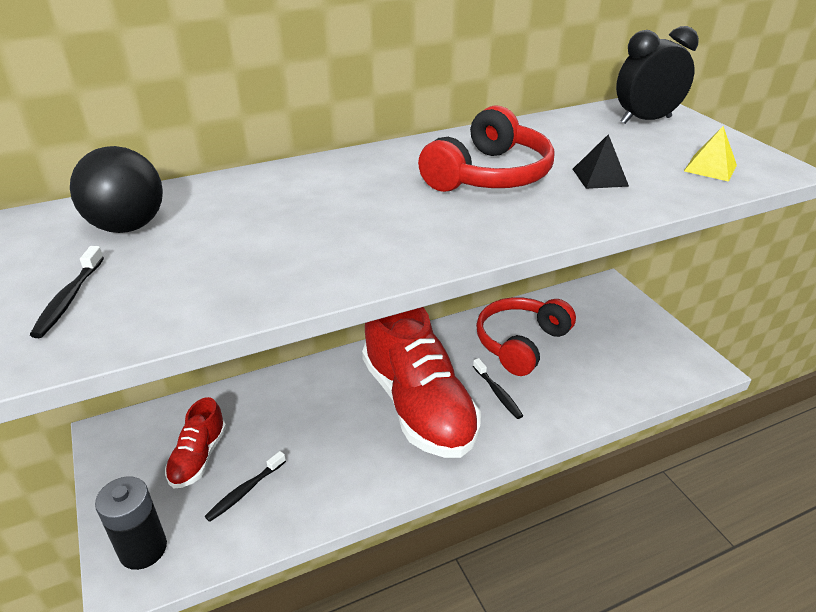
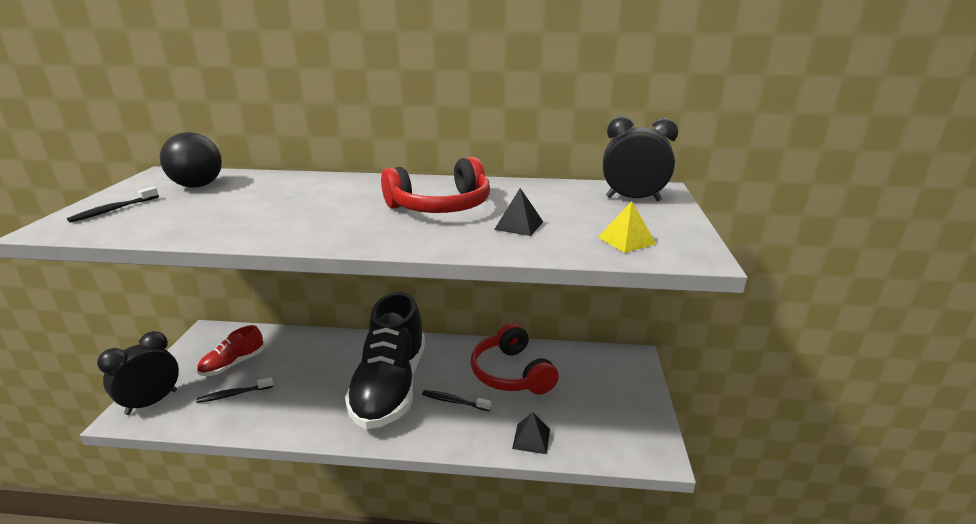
camera: 30 degrees right, 10 degrees down
black battery [95,476,167,570] -> black clock [97,331,179,415]
red shoe [362,307,481,458] -> black shoe [345,292,425,429]
black toothbrush [473,358,523,419] -> black toothbrush turned 105 degrees clockwise [422,390,491,411]
red headphones [476,297,576,376] -> red headphones turned 90 degrees counterclockwise [471,323,559,394]
none -> black pyramid [512,412,550,454]

